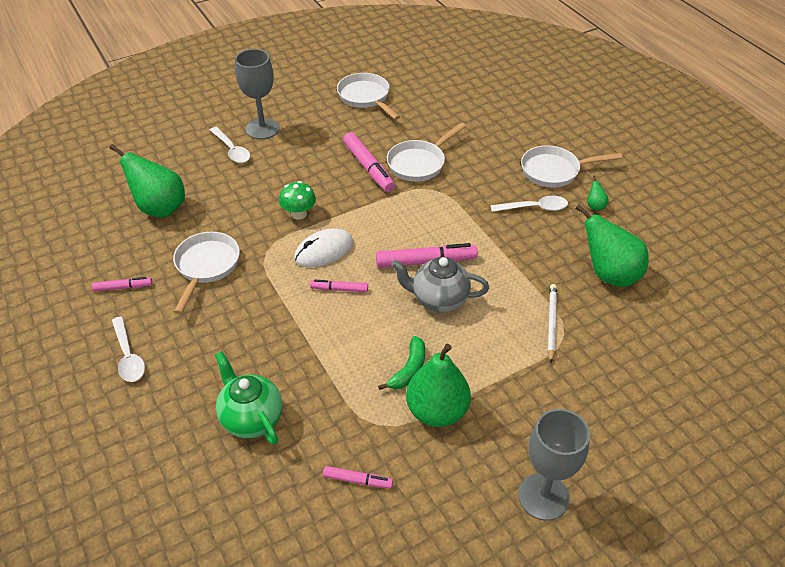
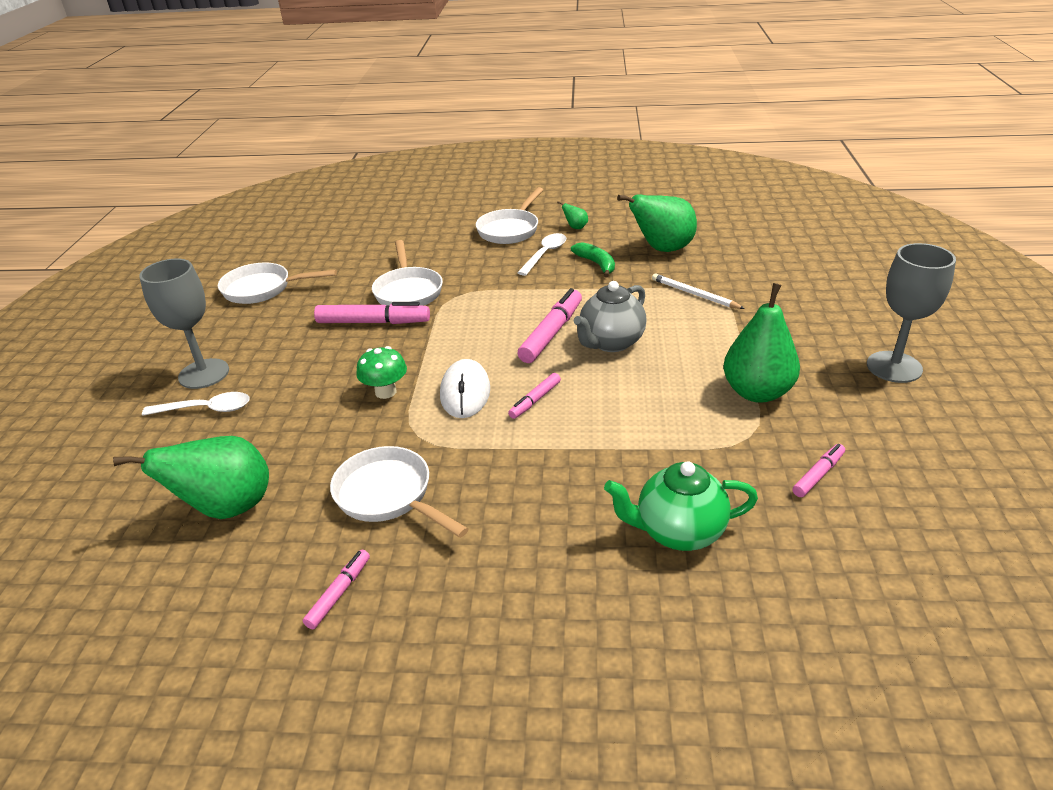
camera: 55 degrees left, 10 degrees down
white spoon [112,316,145,382] -> none
green banana [378,336,425,390] -> green banana moved to [571,242,615,277]

